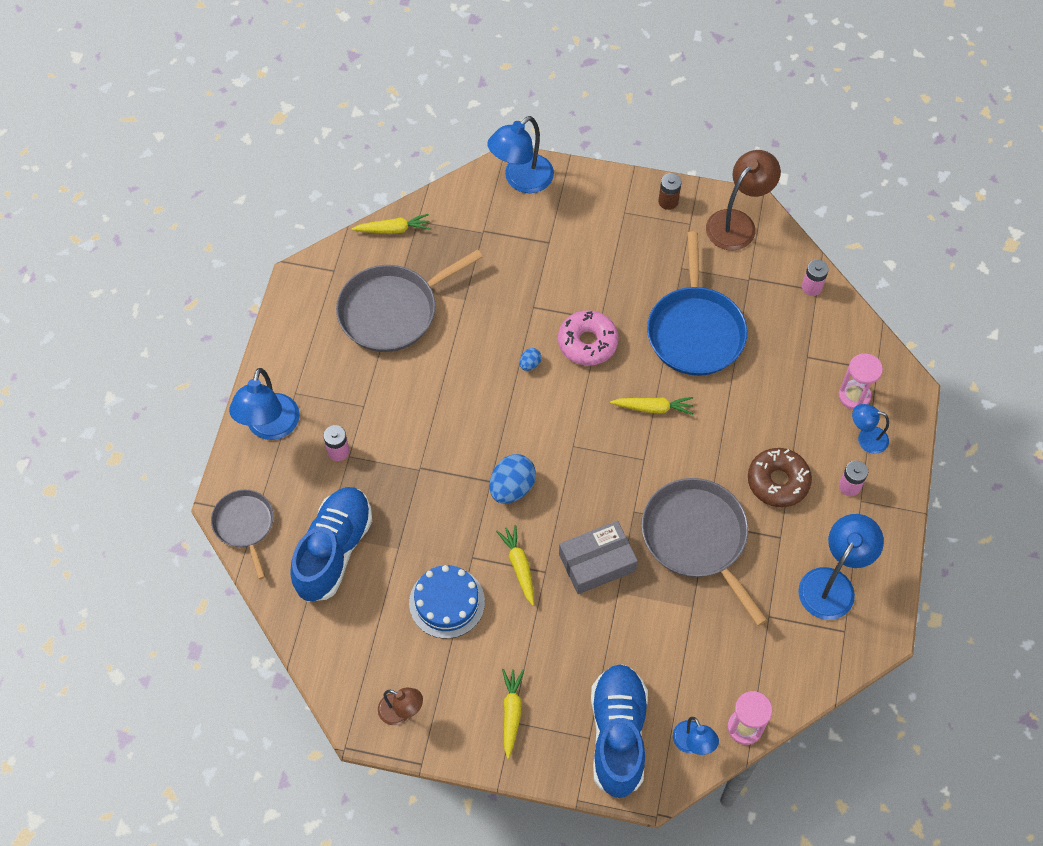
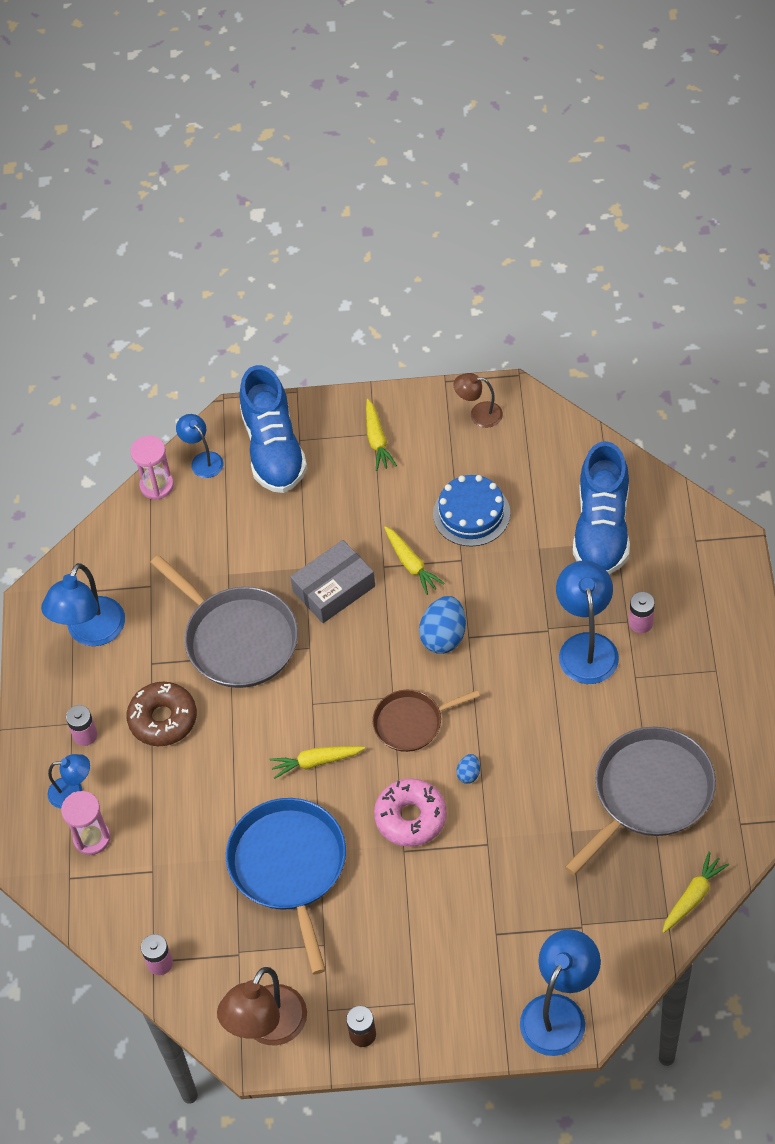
camera: 170 degrees right, 5 degrees down
grey pan [211,489,274,579] -> none
blue lamp [229,368,300,440] -> blue lamp moved to [556,561,619,684]
yellow carrot [352,214,430,234] -> yellow carrot turned 150 degrees clockwise [662,852,729,933]
none -> brown pan [372,690,480,752]

